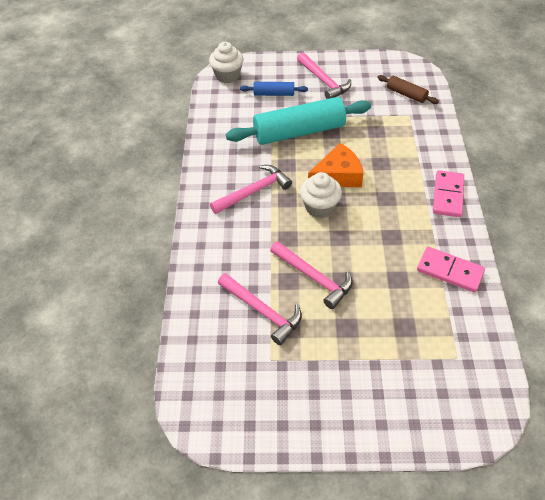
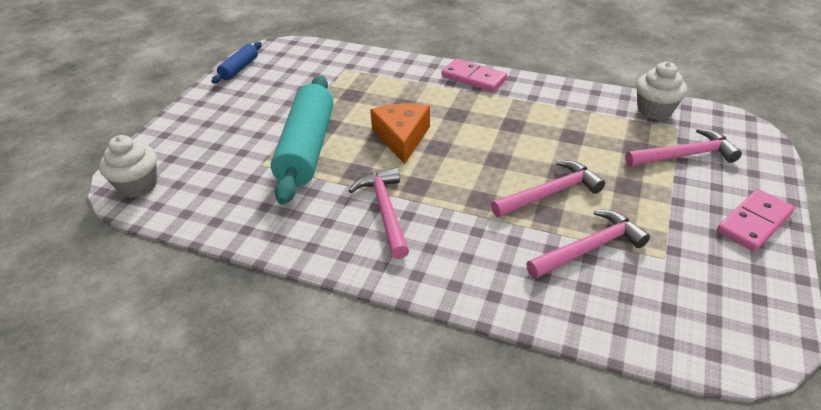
camera: 70 degrees left, 10 degrees down
blue rolling pin [240,82,308,96] -> blue rolling pin moved to [211,42,262,84]
pink hammer [297,52,351,99] -> pink hammer moved to [625,128,742,167]
white cupcake [300,172,342,218] -> white cupcake moved to [636,62,687,120]
brown rolling pin [377,75,439,104] -> none
pink domino [417,247,485,293] -> pink domino moved to [717,189,795,252]

